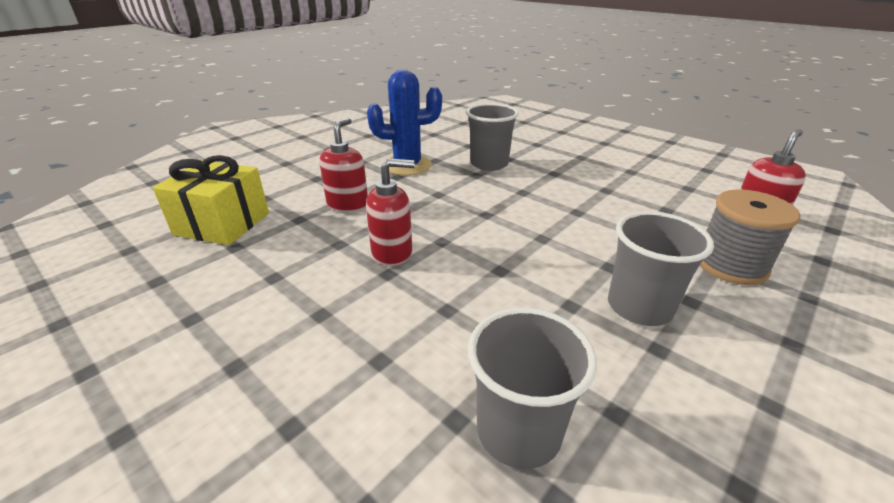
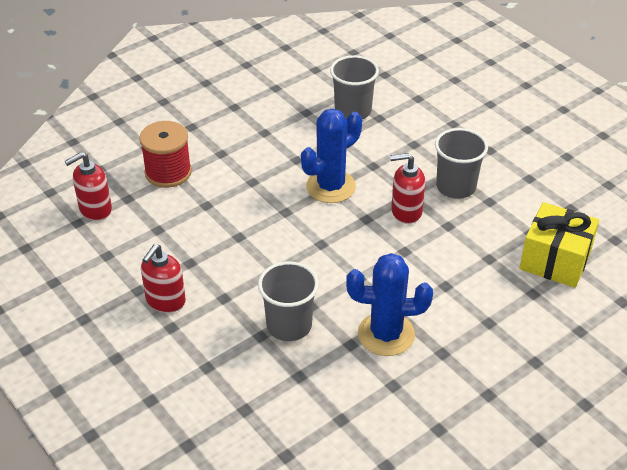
camera: 170 degrees left, 10 degrees up
red soap dispenser [319,118,368,212] -> red soap dispenser moved to [141,244,186,313]
grey cup [608,211,714,326] -> grey cup moved to [435,128,488,199]
grey spool [700,189,800,285] -> red spool [139,121,192,188]
none -> blue cactus [301,108,362,203]

